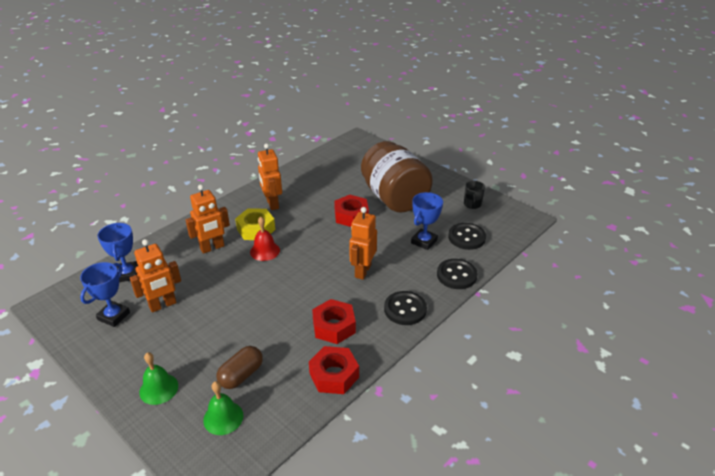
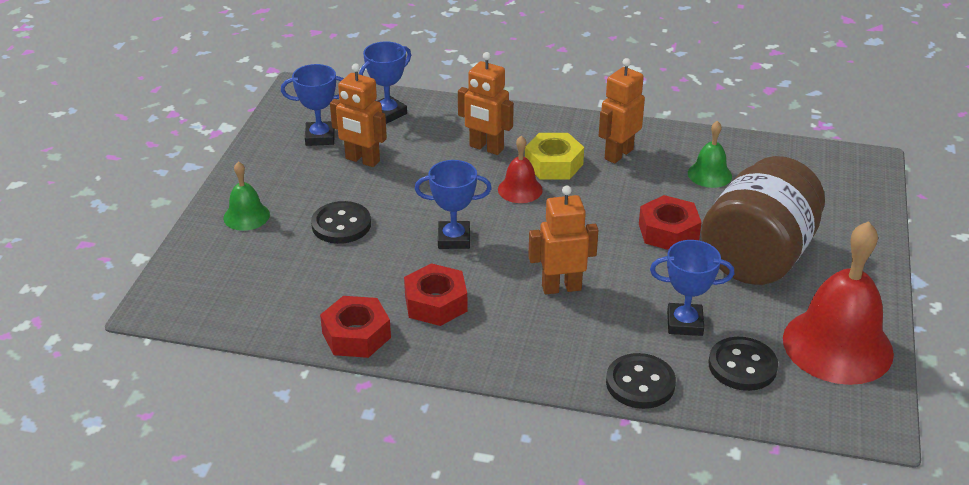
camera: 60 degrees right, 0 degrees up
green bell [203,381,243,435] -> green bell moved to [688,121,732,188]
brown capsule [216,346,263,389] -> none
black button [384,291,427,325] -> black button moved to [311,201,371,244]
black mug [464,181,485,209] -> red bell [783,221,894,385]
none -> blue trophy [415,160,492,249]

